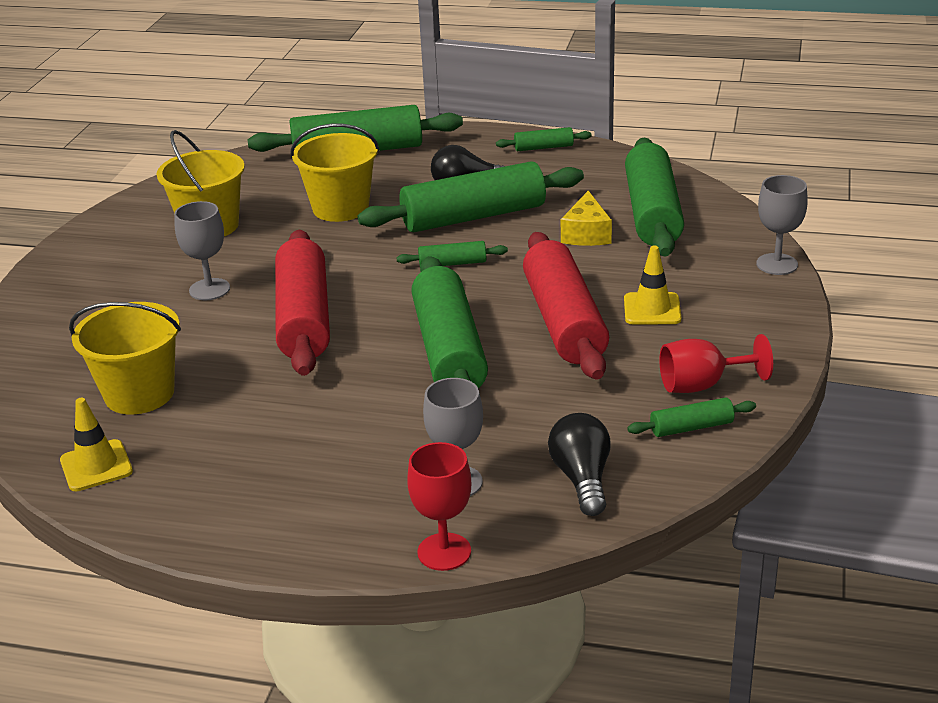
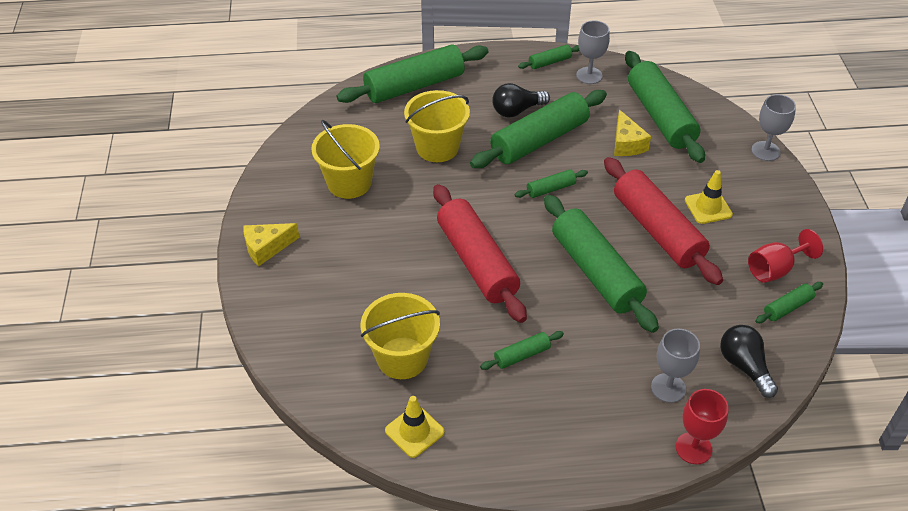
camera: 20 degrees left, 15 degrees up
grey goblet [174,201,230,300] -> grey goblet moved to [576,20,610,84]
none -> yellow cheese [243,223,300,266]
none -> green rolling pin [480,331,564,370]

